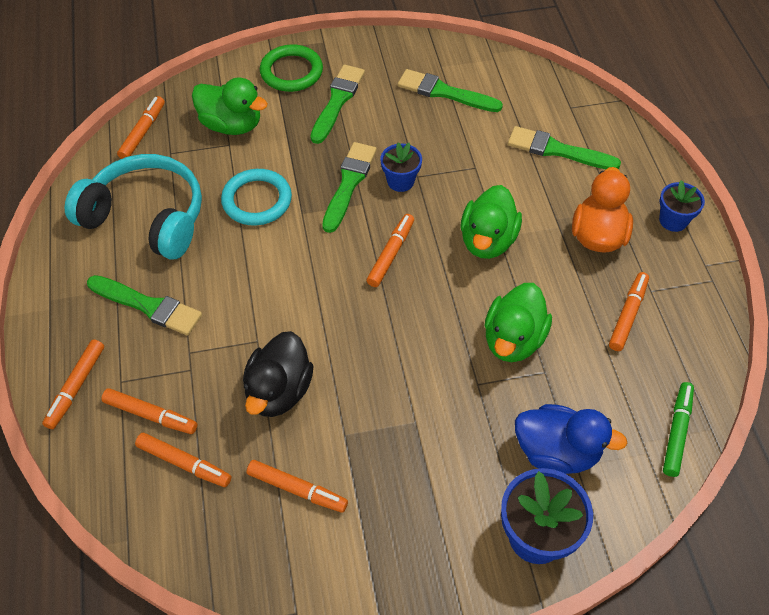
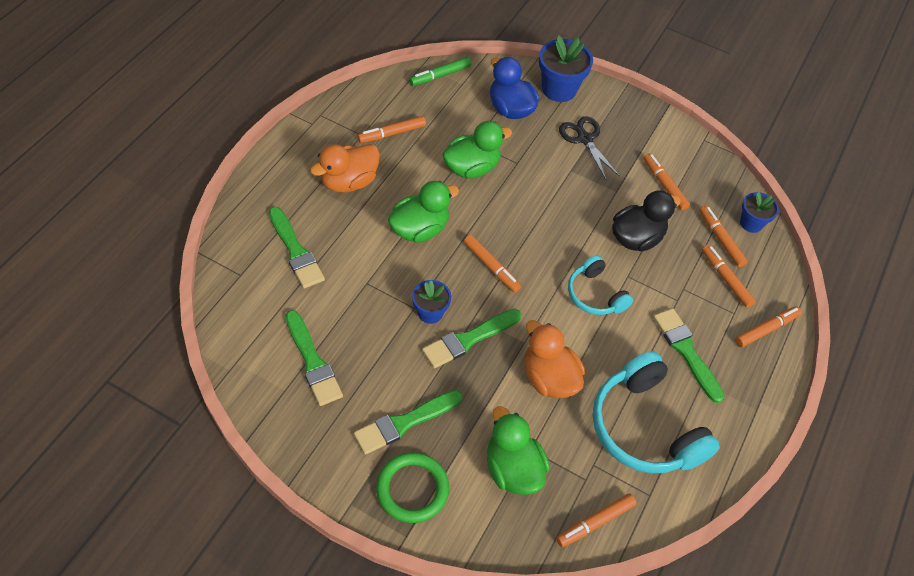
camera: 145 degrees left, 0 degrees up
turquoise ring [221,169,292,226] -> orange duck [525,320,585,398]
orange marker [366,214,414,287] -> orange marker turned 105 degrees counterclockwise [464,235,521,292]
blue flower pot [659,180,705,232] -> blue flower pot moved to [740,191,779,233]
none -> black scissors [559,116,620,180]
none -> turquoise headphones [568,255,633,315]

